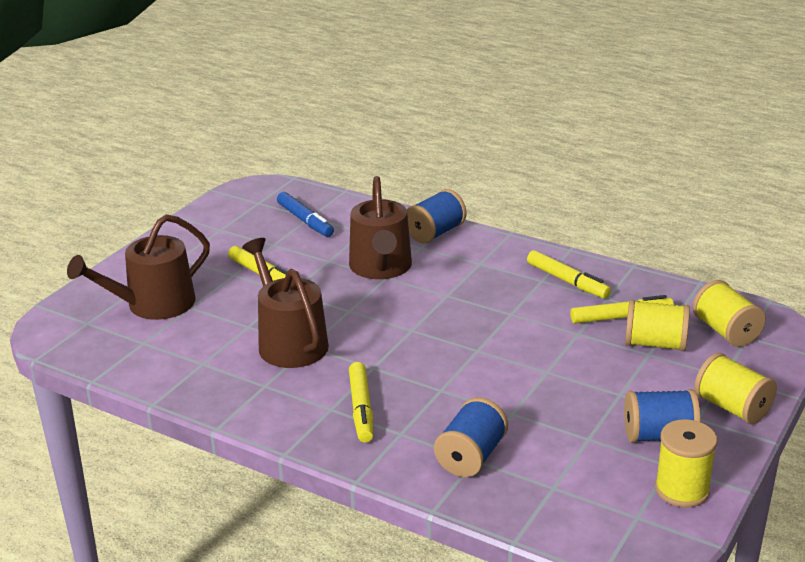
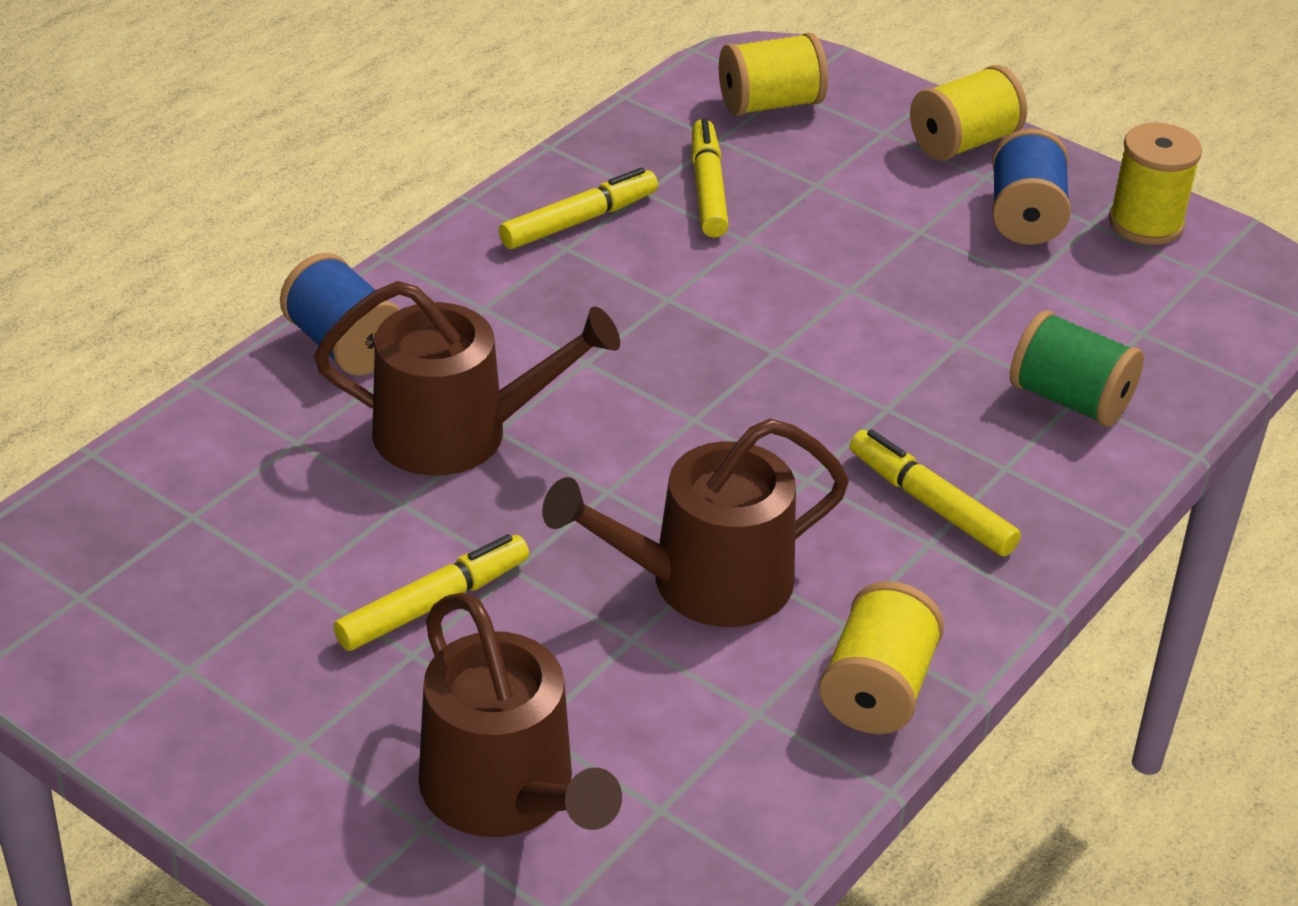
camera: 85 degrees left, 10 degrees up
blue marker [277,192,334,237] -> none
yellow marker [349,362,373,443] -> yellow marker turned 135 degrees counterclockwise [850,429,1021,556]
blue spool [434,397,508,477] -> green spool [1010,310,1144,427]
yellow spool [625,300,690,351] -> yellow spool moved to [819,581,944,734]

